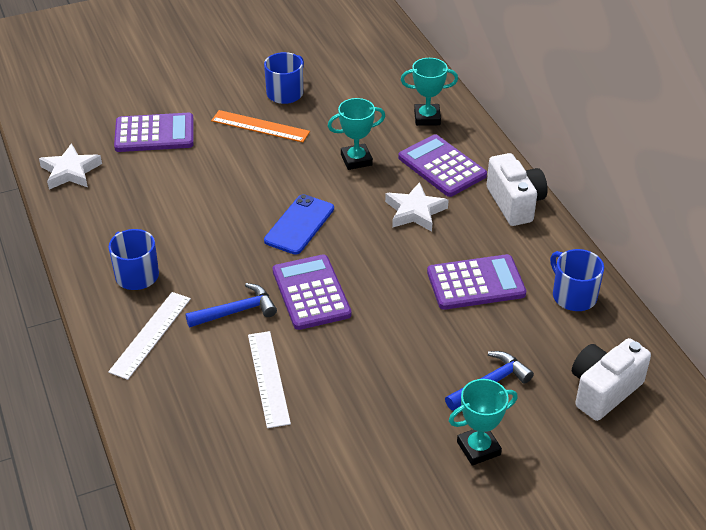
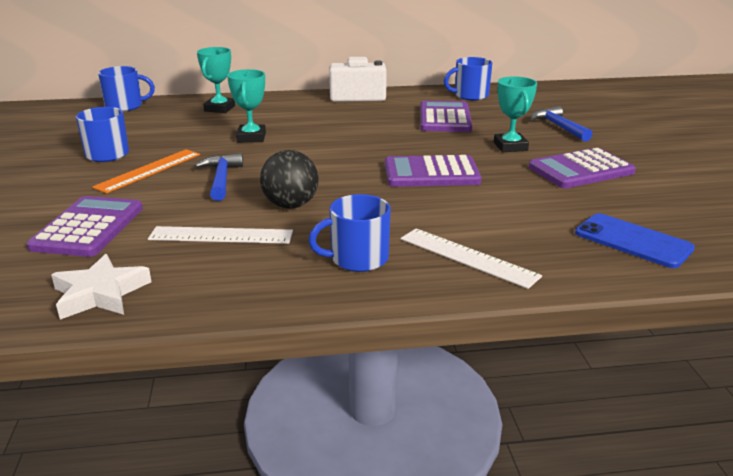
camera: 75 degrees left, 15 degrees down
blue hammer [185,283,277,328] -> blue hammer moved to [195,153,243,201]
white ruler [248,331,291,428] -> white ruler moved to [148,226,293,244]
blue phone [264,194,334,254] -> blue phone moved to [575,213,695,268]
white star [385,182,449,232] -> none
purple calculator [398,134,487,197] -> purple calculator moved to [529,148,636,188]
turquoise trophy [449,379,518,466] -> turquoise trophy moved to [494,76,537,152]
white camera [572,338,651,421] -> none
none -> blue mug [98,66,155,112]
none -> black ball [260,150,319,208]

